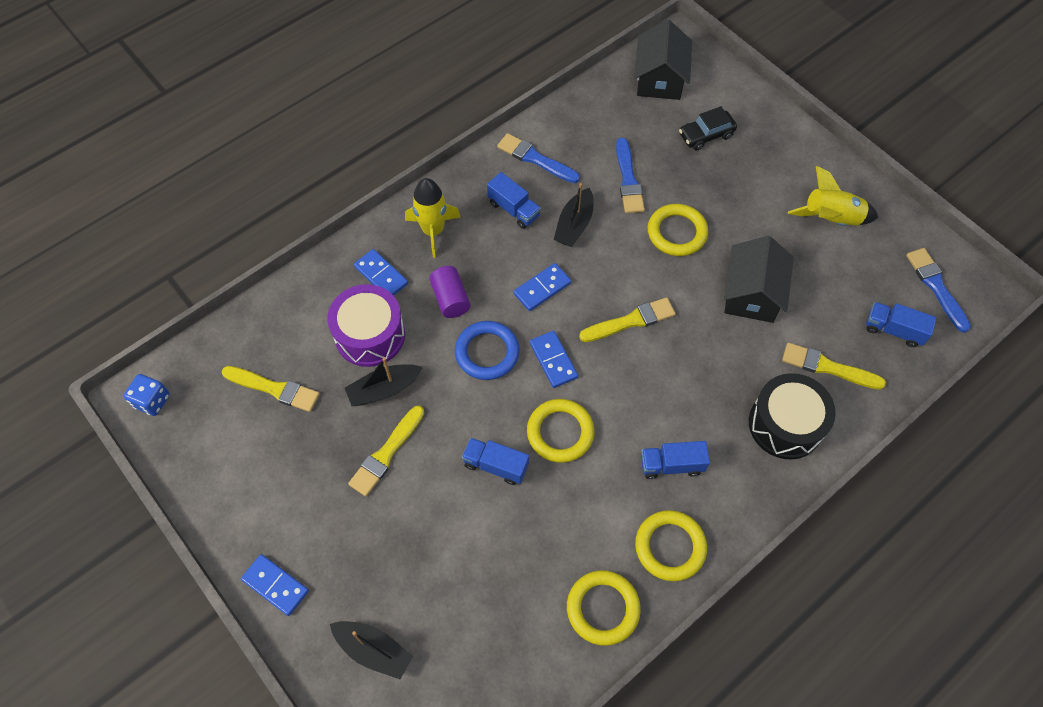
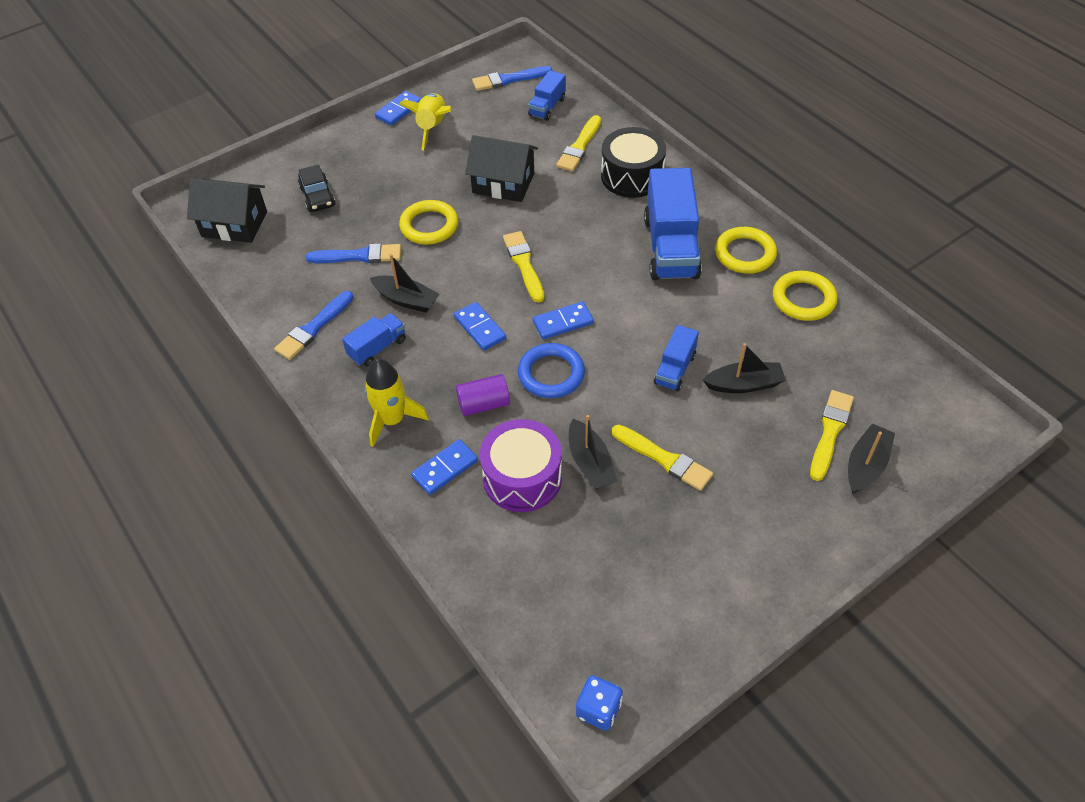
camera: 85 degrees left, 10 degrees down
yellow brush [222,366,320,412] -> yellow brush moved to [810,390,854,481]
blue domino [241,554,309,616] -> blue domino moved to [375,91,421,126]
yellow ring [527,399,594,463] -> none
blue truck [641,441,710,479] -> blue truck [644,168,702,280], size x1.96
none -> black boat [703,343,786,393]

